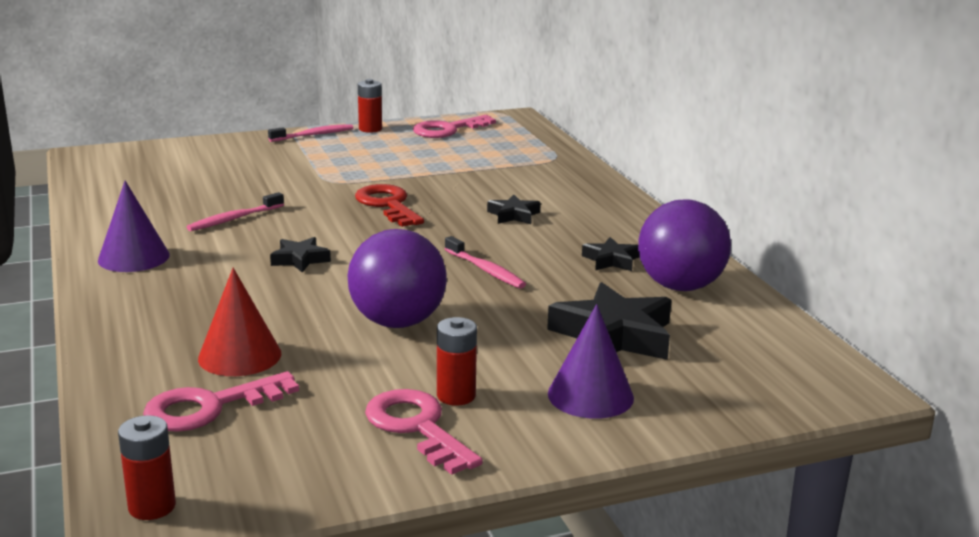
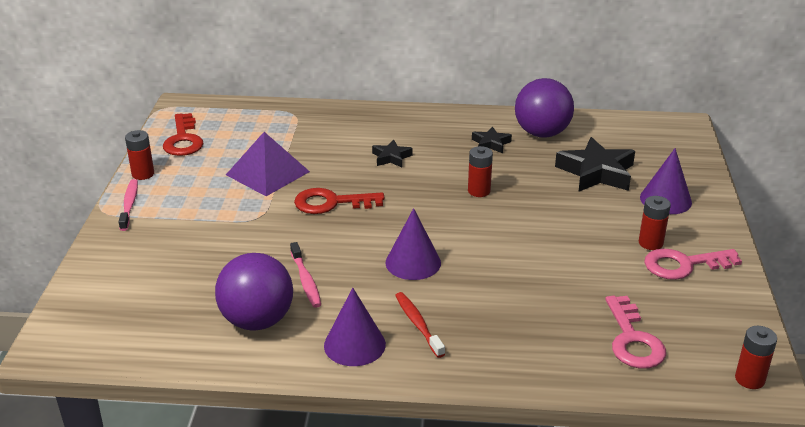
camera: 65 degrees left, 10 degrees up
red cone [198,268,281,376] -> none
black star [270,237,331,273] -> purple cone [386,208,441,280]
purple ball [348,229,447,328] -> purple ball moved to [215,253,293,330]
pink key [413,115,496,138] -> red key [163,113,204,156]
pink toothbrush [445,236,526,289] -> red battery [468,146,493,197]
none -> purple pyramid [226,132,310,196]
none -> red toothbrush [395,292,445,358]

